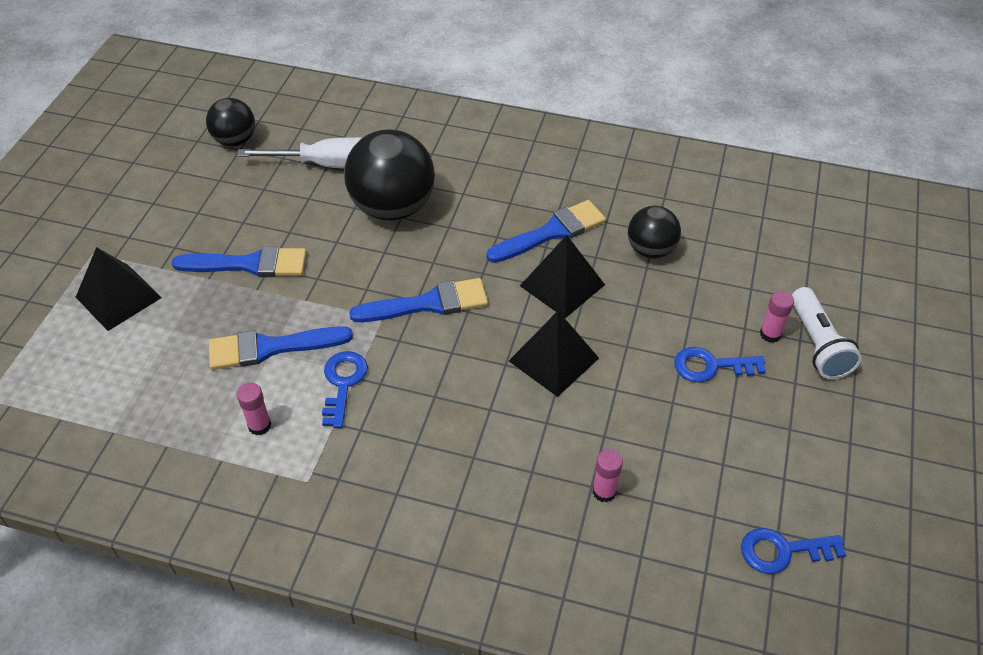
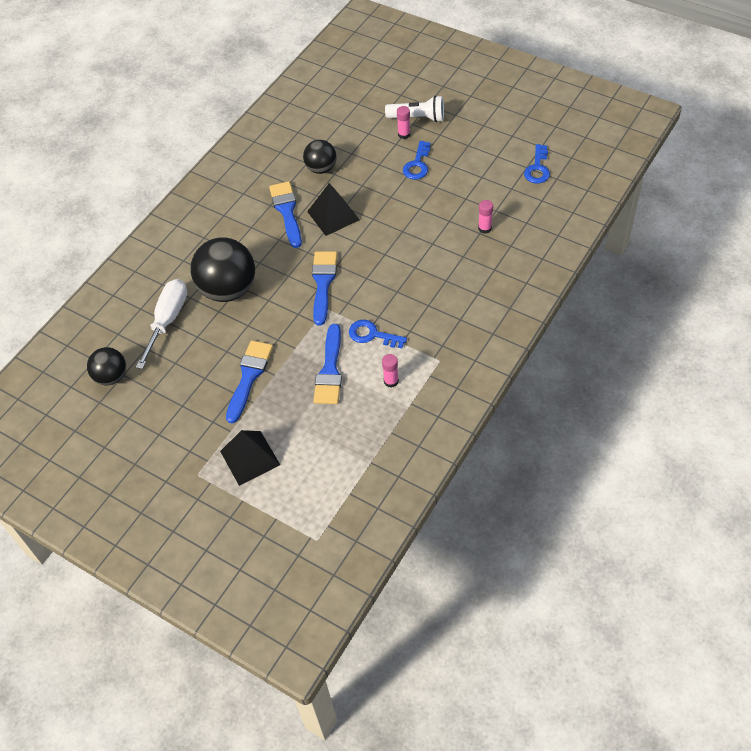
camera: 70 degrees left, 5 degrees up
black pyramid [509,311,599,397] -> none

